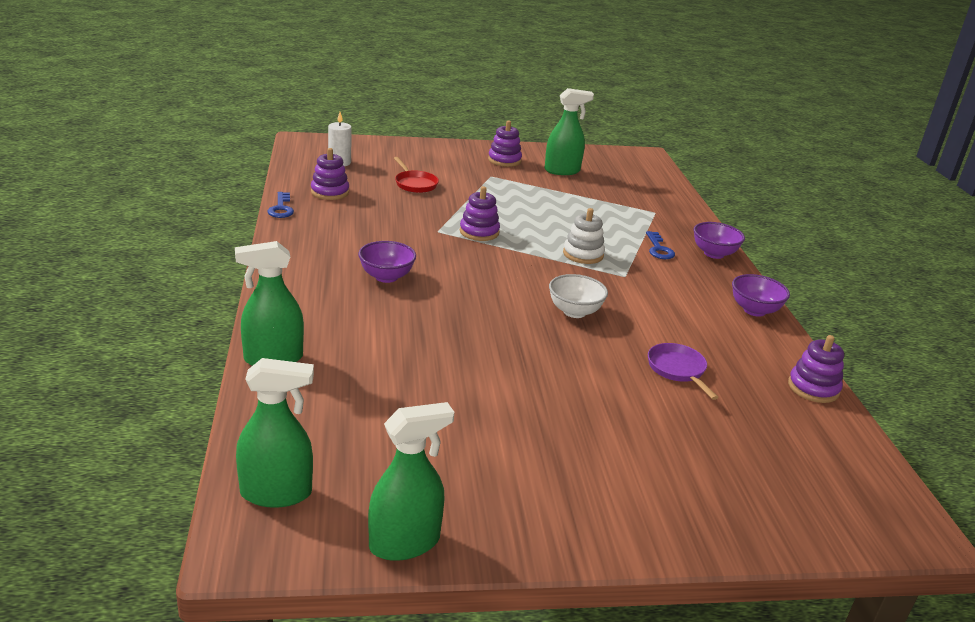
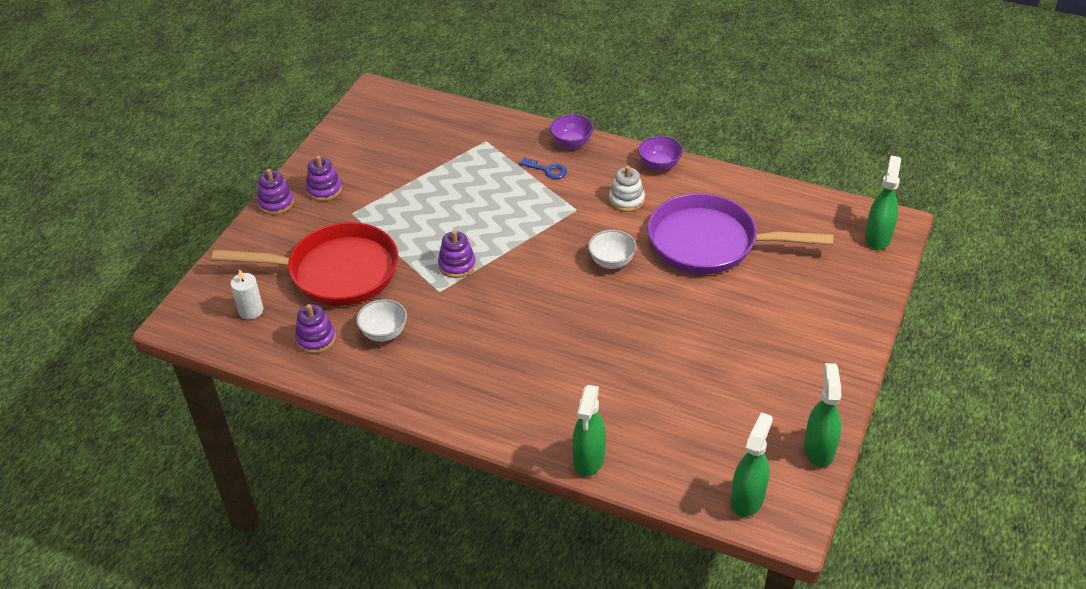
camera: 55 degrees left, 15 degrees up
blue key [268,192,294,218] -> none
purple bowl [358,241,416,283] -> none
red pan [394,157,439,193] -> red pan [212,222,398,306], size x2.44
green spray bottle [544,88,594,175] -> green spray bottle moved to [865,156,901,250]
white stacking toy [563,208,605,264] -> white stacking toy moved to [609,166,645,212]
purple pan [648,343,719,400] -> purple pan [648,193,833,274], size x2.44
purple stacking toy [788,335,844,403] -> purple stacking toy moved to [257,169,294,215]
none -> white bowl [356,299,407,342]

